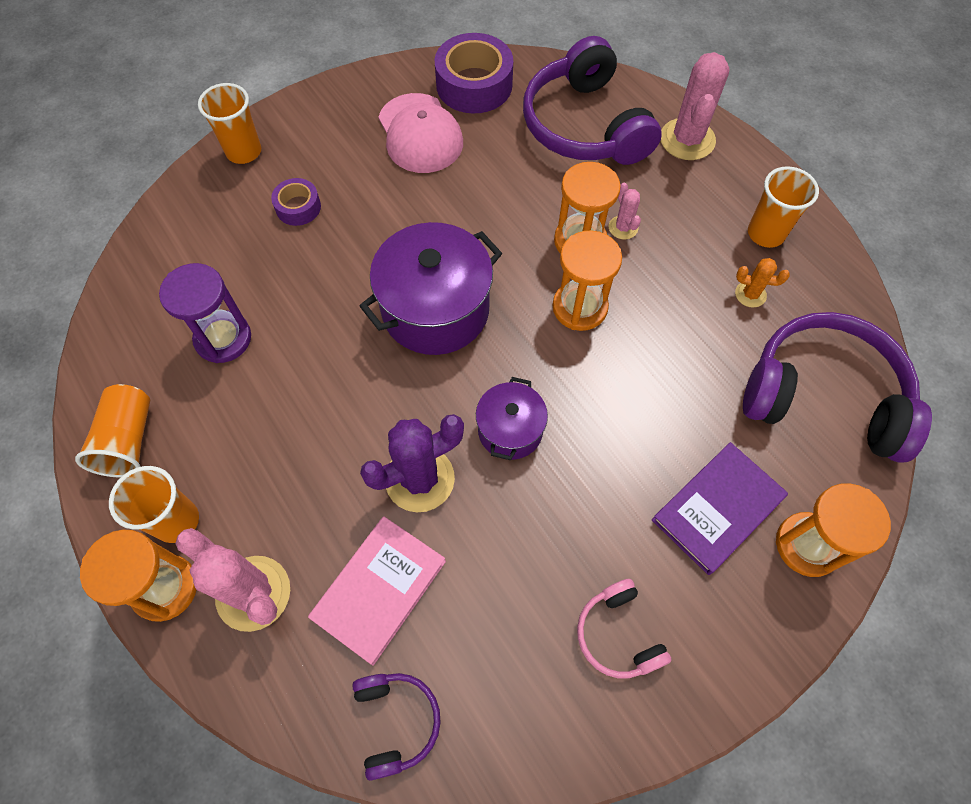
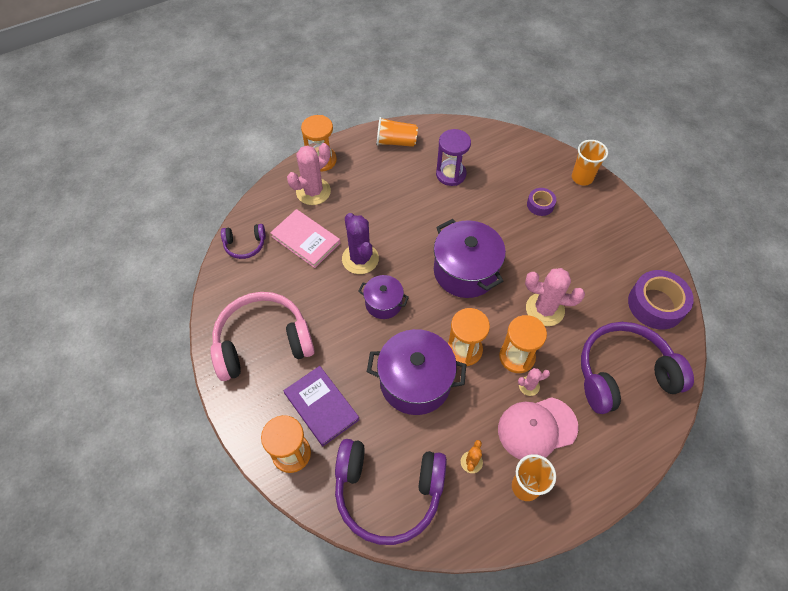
camera: 95 degrees right, 5 degrees down
orange cup [109,466,199,543] -> none
pink cap [378,93,463,173] -> pink cap moved to [498,397,578,460]
pink headphones [577,579,672,678] -> pink headphones [210,292,315,381], size x2.05
pink cactus [661,52,730,160] -> pink cactus moved to [525,268,585,326]
purple headphones [743,312,932,463] -> purple headphones turned 75 degrees clockwise [335,439,447,545]
none -> purple pot [367,329,466,415]

